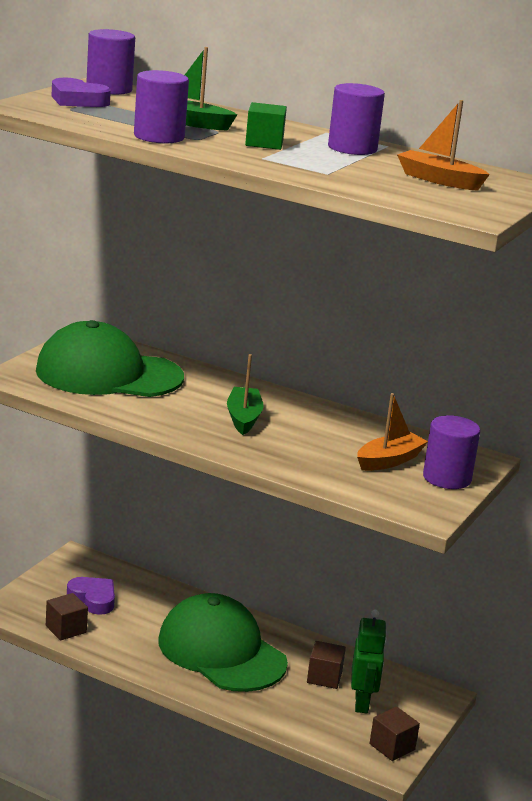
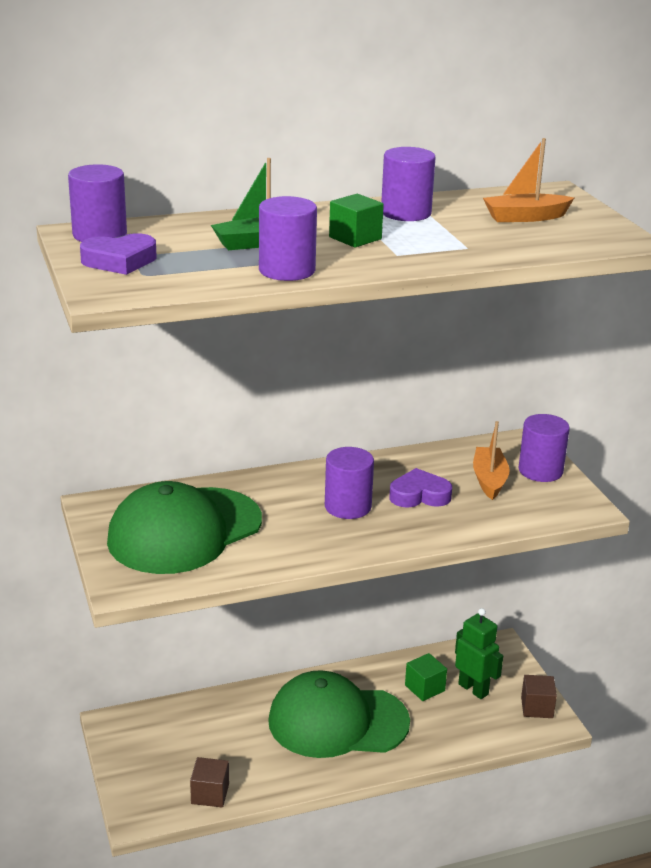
camera: 45 degrees left, 5 degrees up
purple heart [67,577,115,615] -> purple heart moved to [389,468,452,508]
green boat [227,354,264,435] -> purple cylinder [325,447,374,519]
brown cube [307,641,346,689] -> green cube [405,653,447,701]

